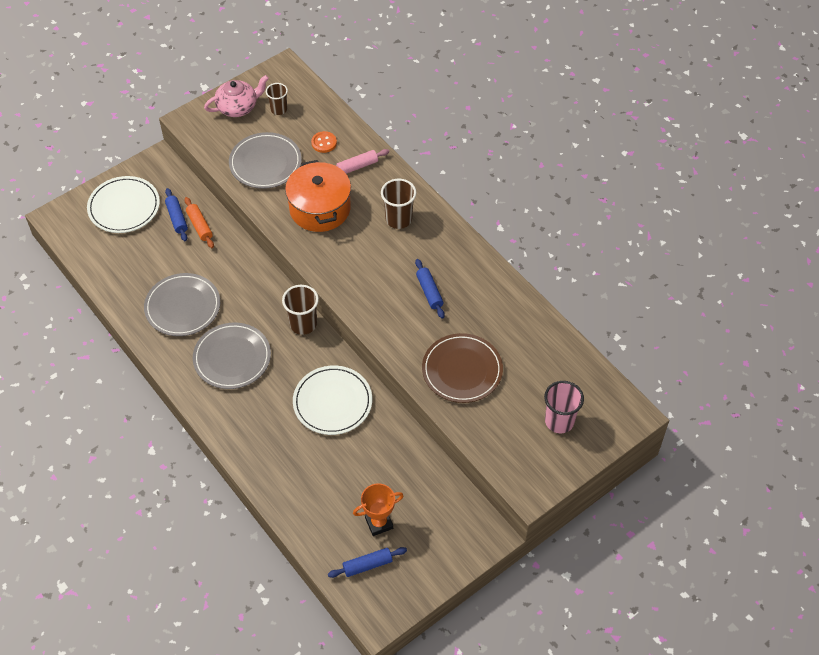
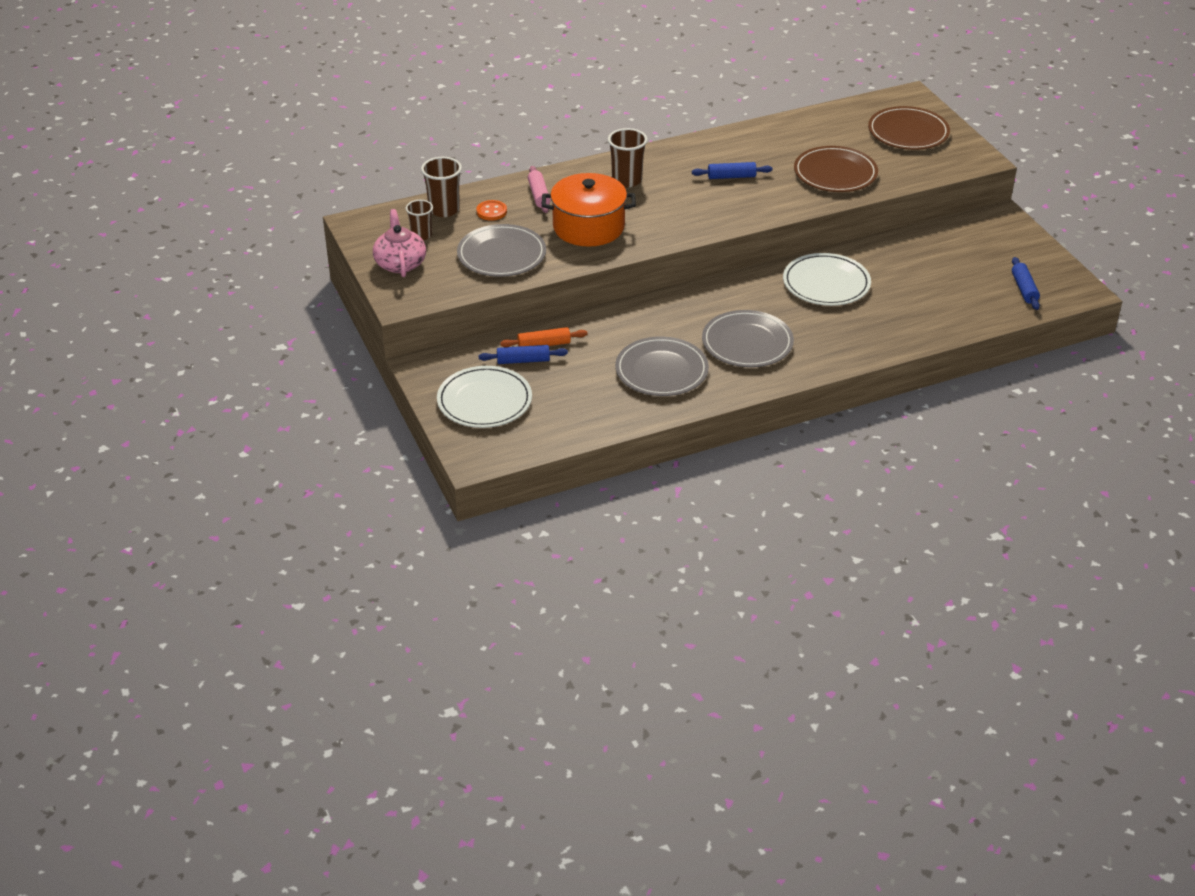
camera: 75 degrees left, 15 degrees down
brown cup [282,285,319,335] -> brown cup moved to [421,157,462,217]
orange trophy [353,483,403,536] -> none
pink cup [544,381,584,433] -> brown plate [868,106,950,150]

